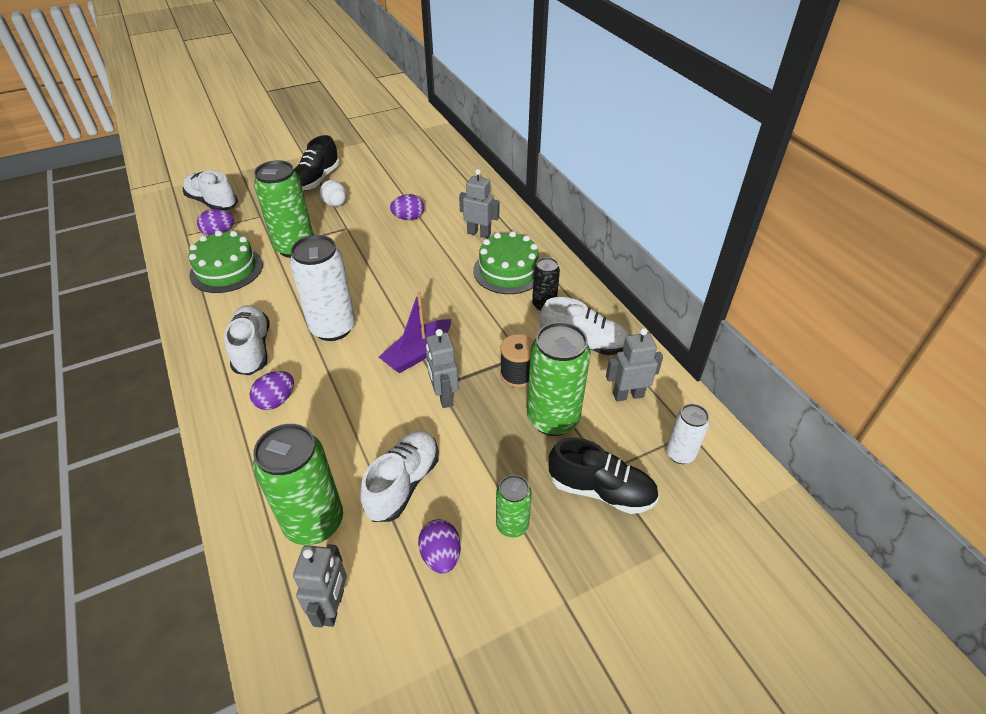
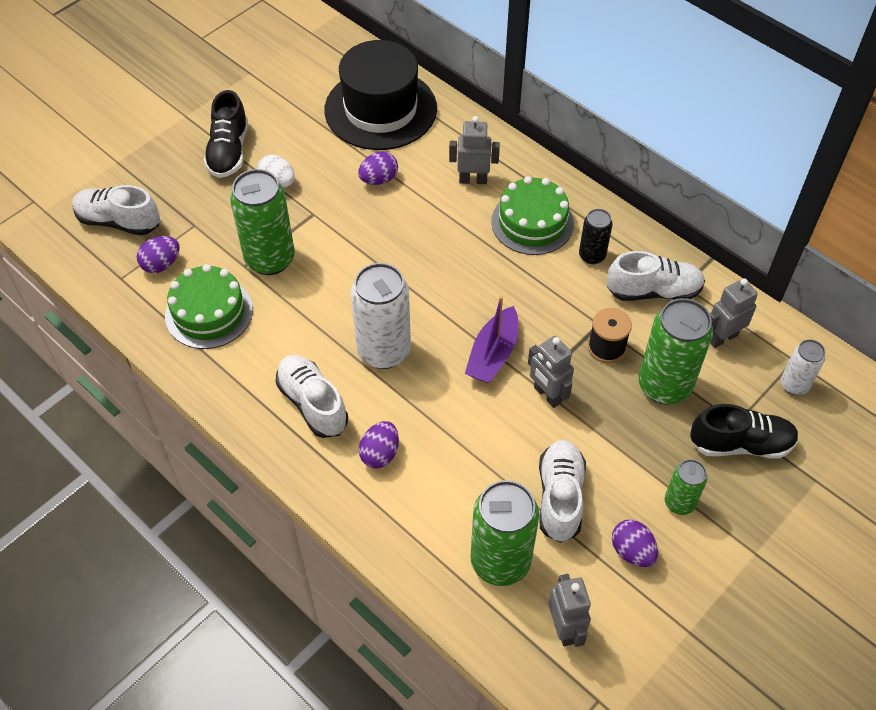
camera: 20 degrees left, 10 degrees up
none -> black hat [324,40,437,150]

